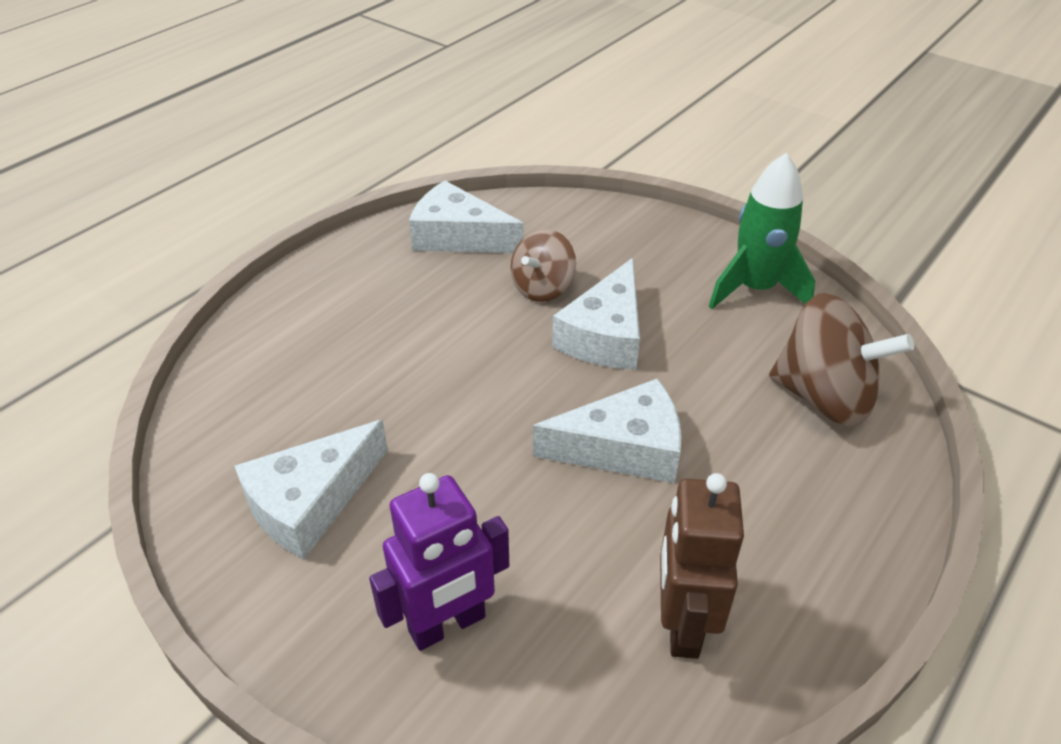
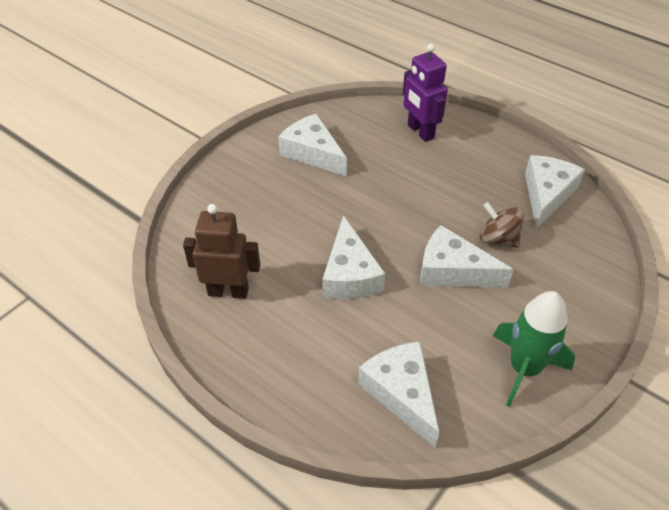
camera: 90 degrees right, 5 degrees up
purple robot [369,473,509,651] -> purple robot moved to [403,44,448,142]
brown spinning top [769,293,914,427] -> white cheese [358,341,439,448]

